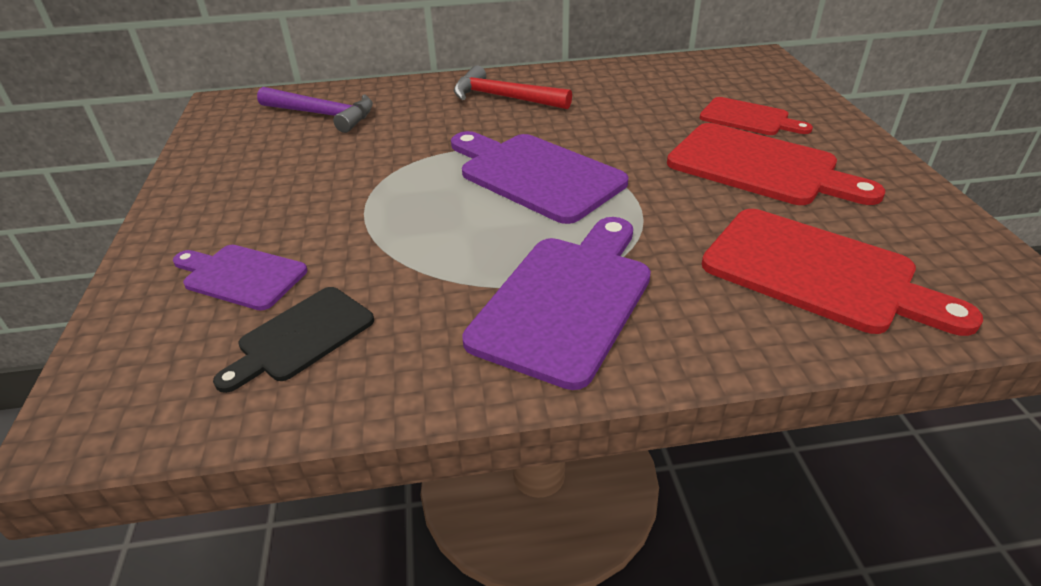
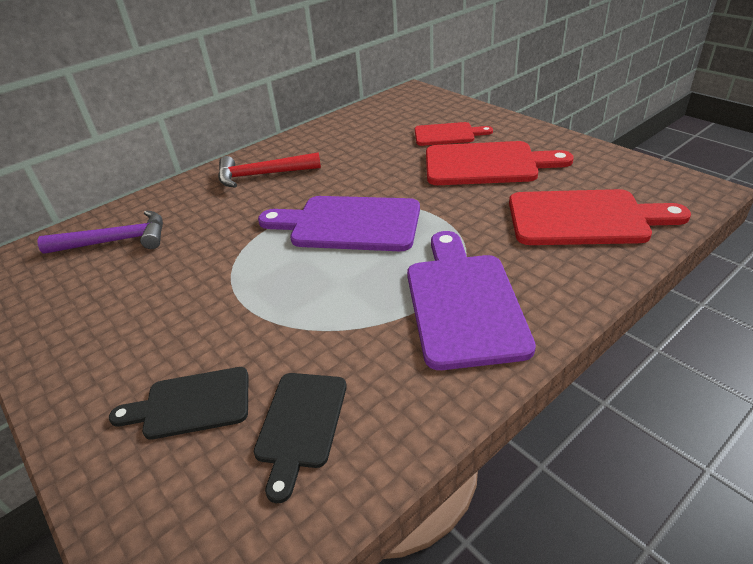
camera: 30 degrees left, 0 degrees up
purple cutting board [173,245,307,311] -> black cutting board [109,367,248,440]

